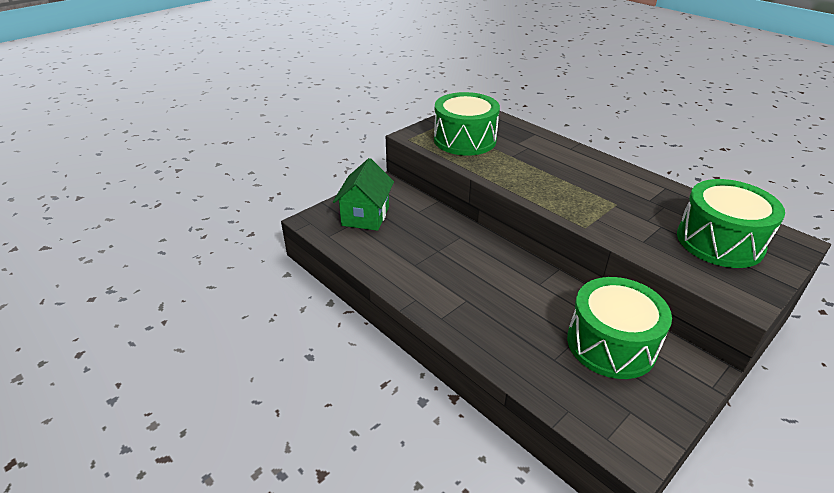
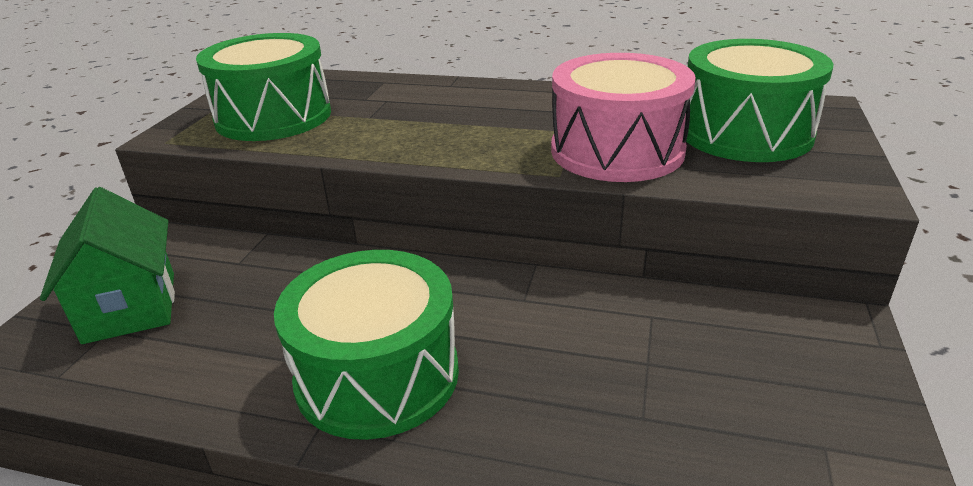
camera: 30 degrees left, 5 degrees down
green drum [567,277,672,379] -> green drum moved to [274,250,459,440]
none -> pink drum [551,53,696,182]

